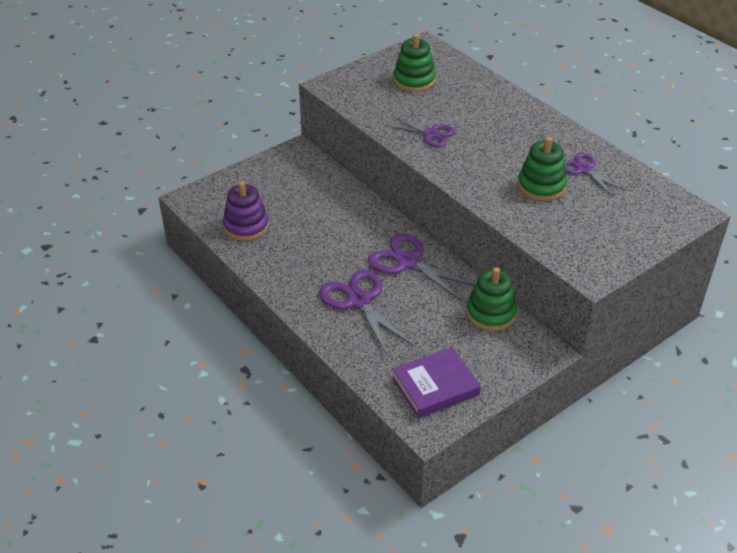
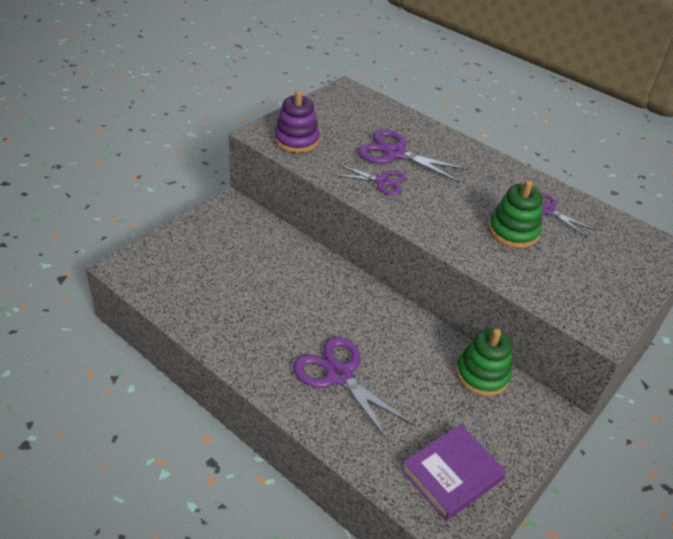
camera: 15 degrees left, 0 degrees up
purple stacking toy [223,181,269,241] -> purple stacking toy moved to [274,90,320,153]
purple scissors [368,233,475,302] -> purple scissors moved to [358,129,469,182]
green stacking toy [393,34,436,92] -> none

